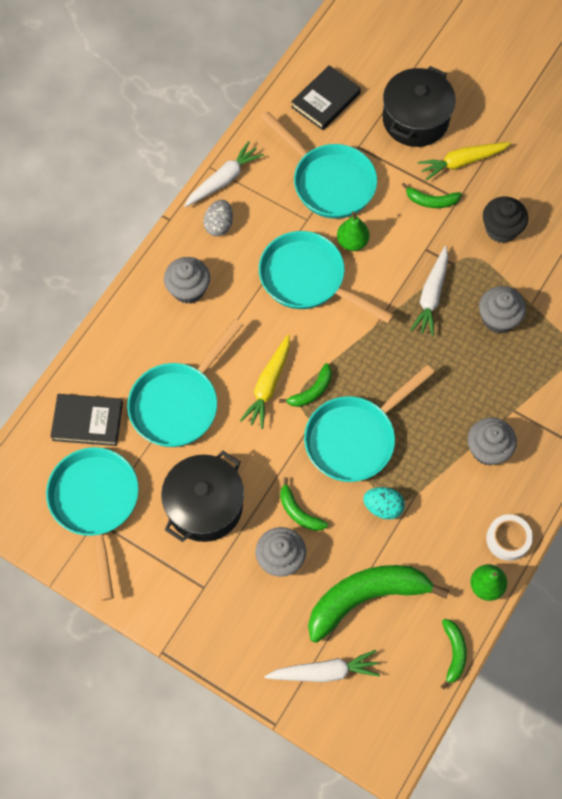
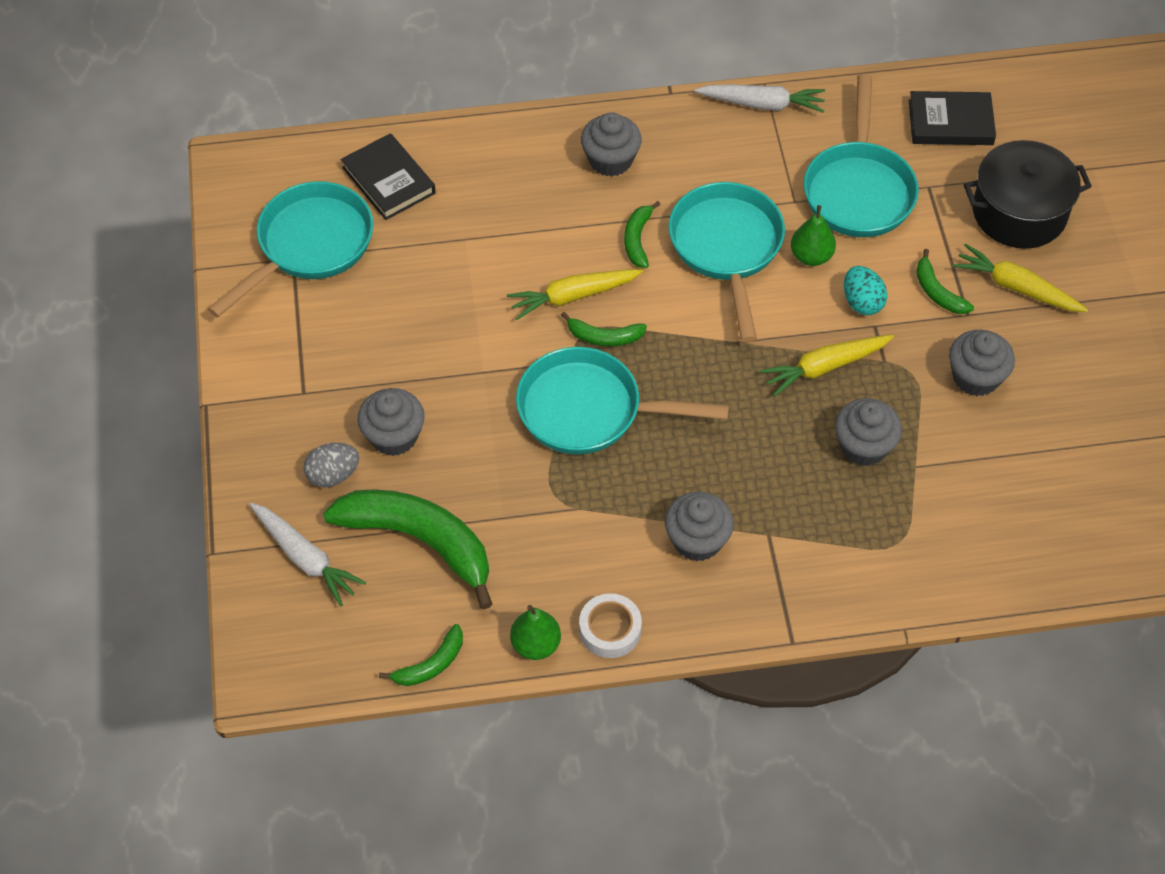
camera: 50 degrees right, 10 degrees down
turquoise pan [127,319,243,447] -> none
black pot [161,451,244,542] -> none
grey egg [203,200,233,236] -> grey egg moved to [304,443,359,487]
green banana [280,477,328,531] -> green banana moved to [624,201,661,268]
turquoise egg [363,487,405,520] -> turquoise egg moved to [844,266,887,315]
white carrot [410,246,448,337] -> yellow carrot [760,335,894,397]
black cupcake [483,197,528,243] -> grey cupcake [949,330,1015,396]

